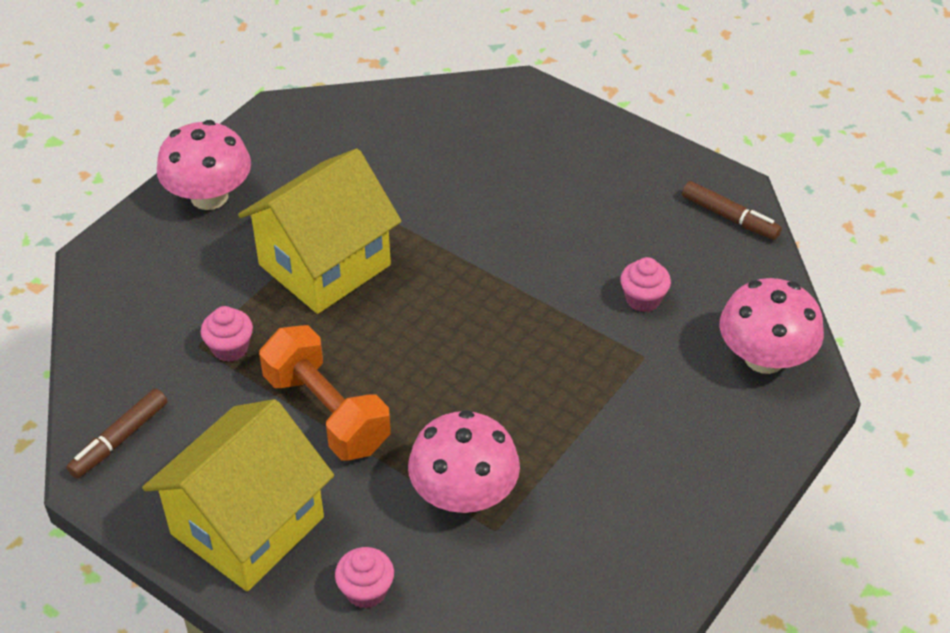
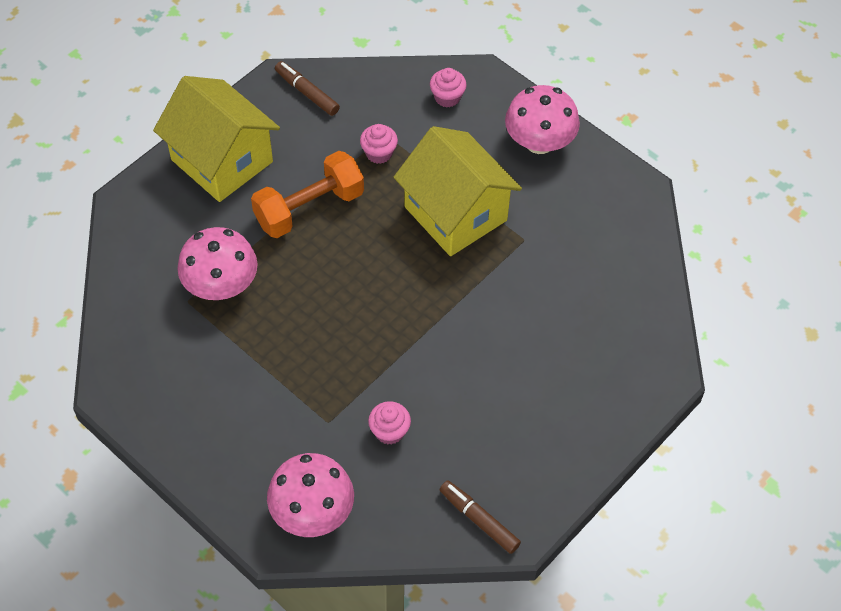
camera: 95 degrees right, 10 degrees up
pink cupcake [335,547,394,609] -> pink cupcake moved to [430,68,467,108]
brown marker [682,181,782,240] -> brown marker turned 90 degrees clockwise [440,481,521,554]

